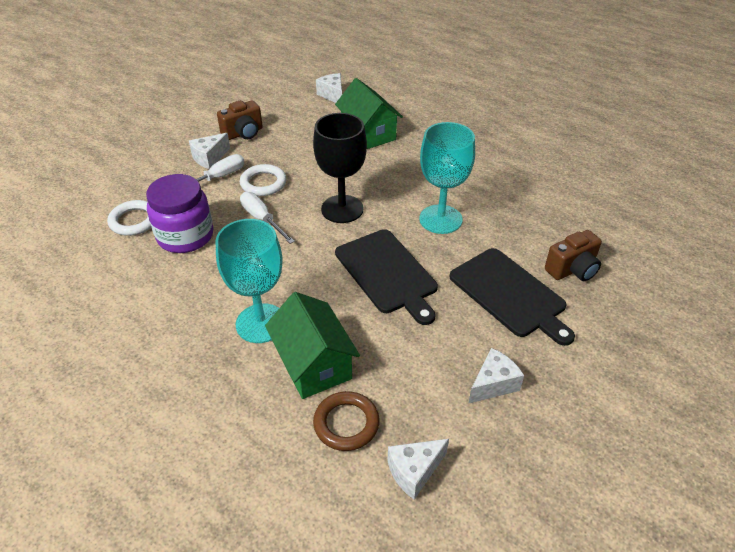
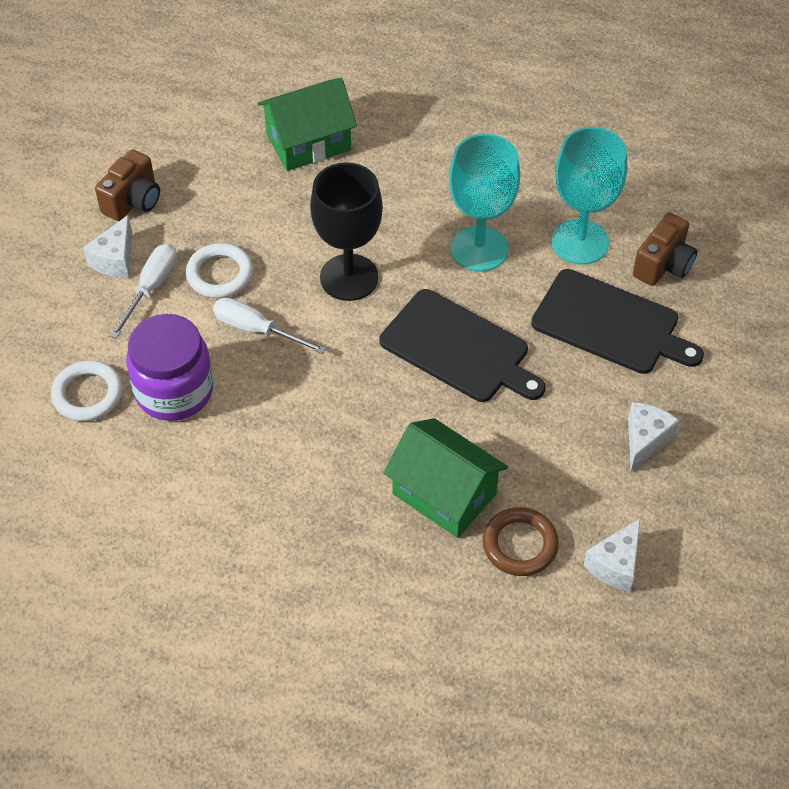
camera: 25 degrees left, 10 degrees up
turquoise goblet [216,219,282,343] -> turquoise goblet moved to [551,127,627,265]
white cheese [316,73,342,103] -> none
green house [335,78,403,149] -> green house turned 60 degrees counterclockwise [257,78,357,171]

